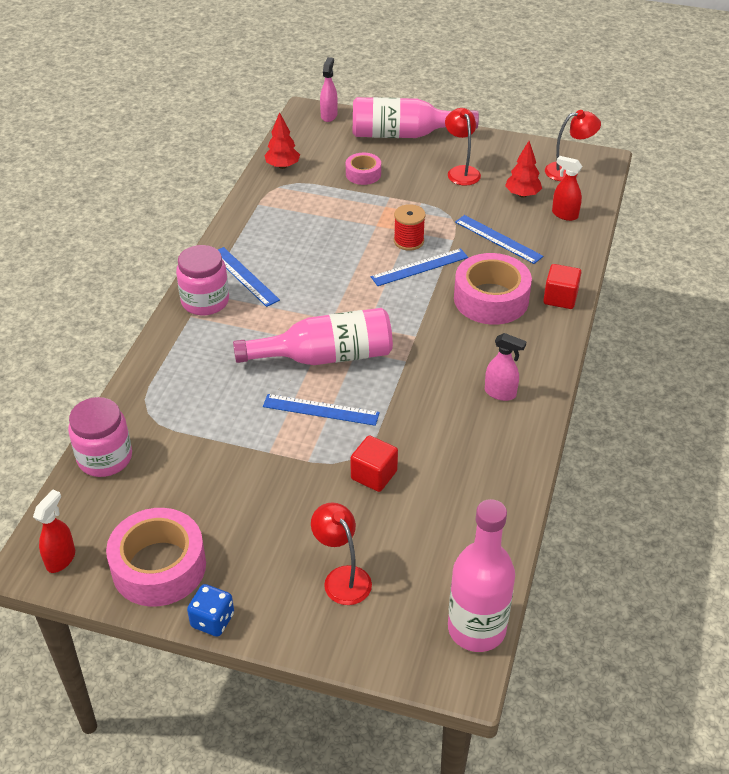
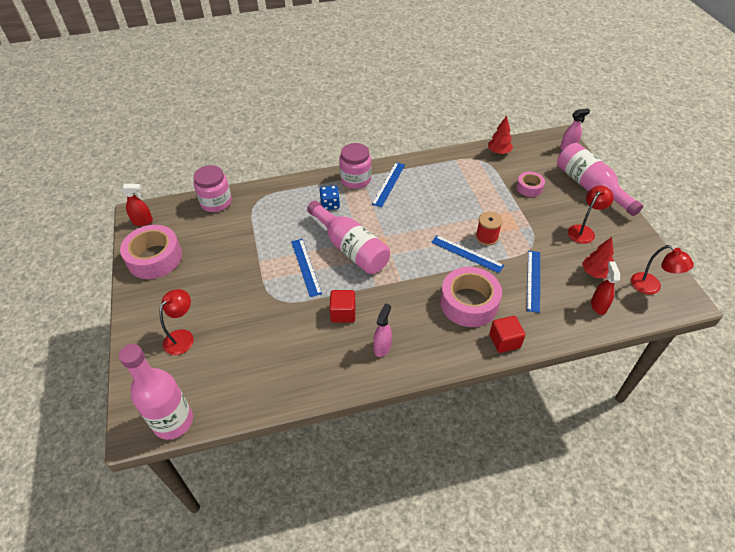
camera: 60 degrees right, 5 degrees up
blue dice [187,584,234,637] -> blue dice moved to [320,185,340,210]
red cube [350,435,398,492] -> red cube moved to [329,290,356,322]
pink spray bottle [485,333,527,401] -> pink spray bottle turned 150 degrees counterclockwise [373,303,392,357]

